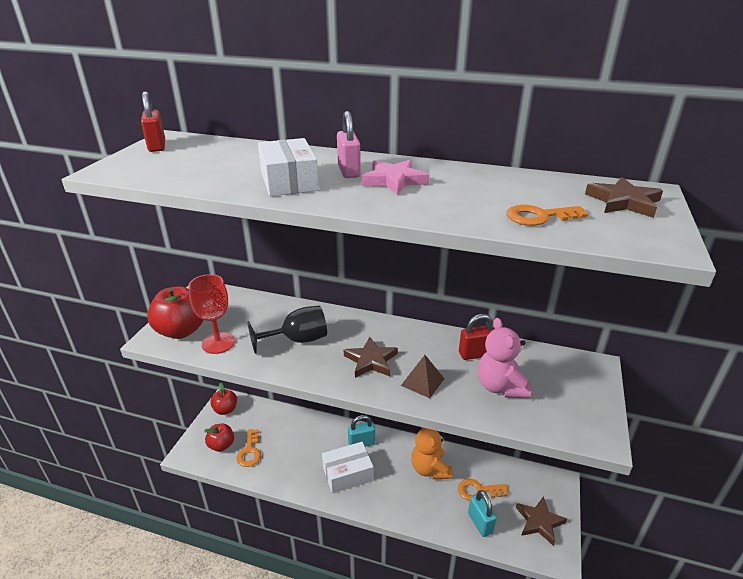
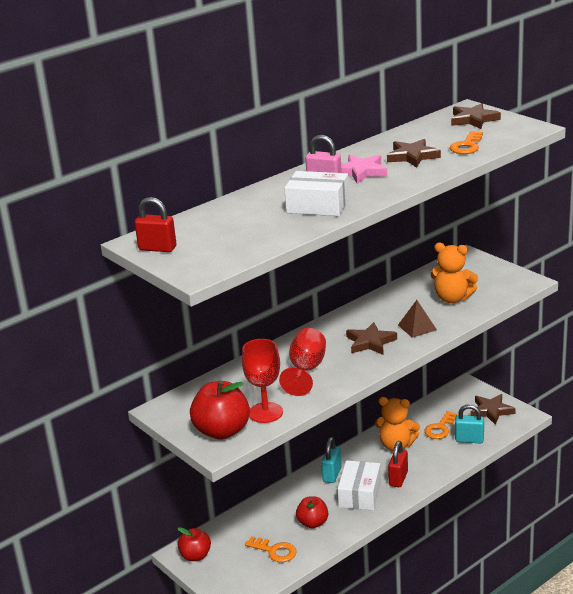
camera: 55 degrees left, 5 degrees down
red apple [204,424,234,452] -> red apple moved to [296,496,328,528]
black goblet [247,306,327,354] -> red goblet [279,328,326,396]
red padlock [459,314,494,360] -> red padlock moved to [388,441,408,487]
pink teddy bear [478,318,531,398] -> orange teddy bear [431,243,478,303]
none -> brown star [387,139,441,168]

